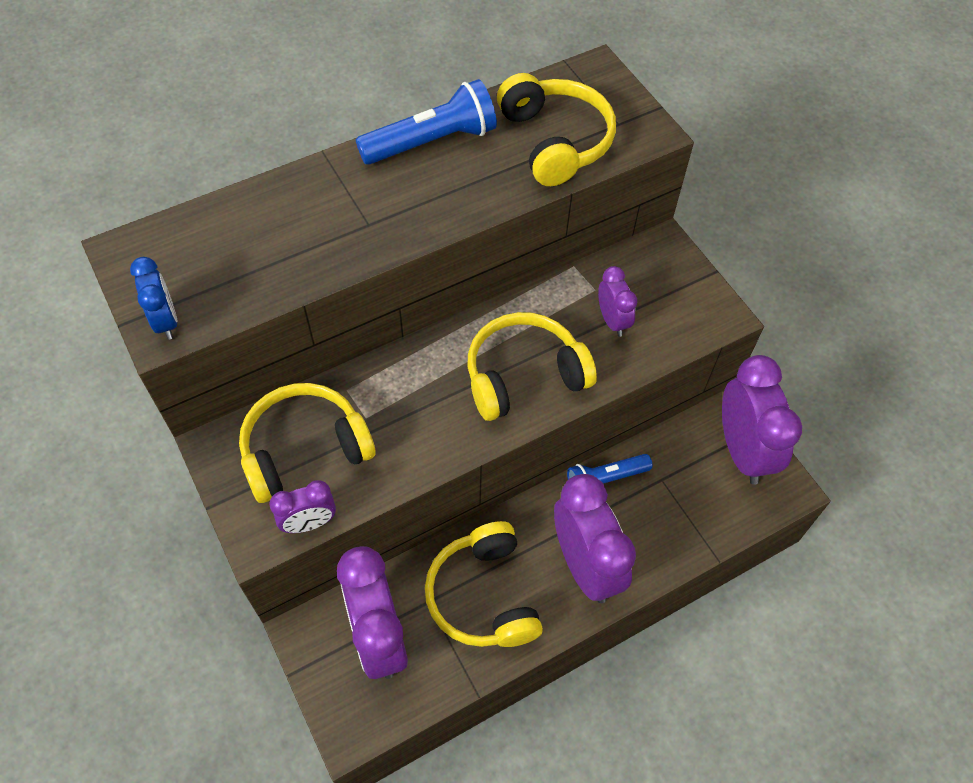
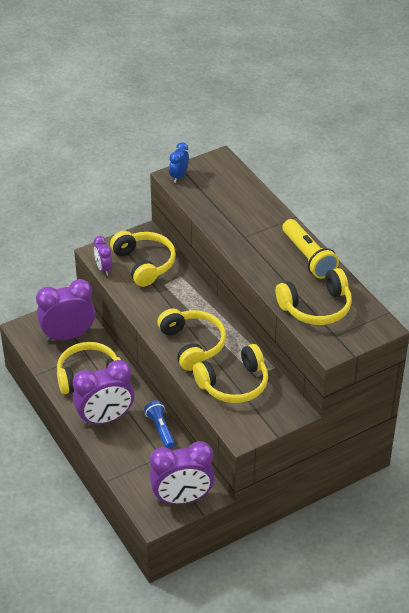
camera: 90 degrees right, 15 degrees down
blue clock [130,257,178,340] -> blue clock turned 135 degrees clockwise [169,142,189,183]
blue flashlight [356,79,497,165] -> yellow flashlight [282,219,339,279]
purple clock [598,266,637,337] -> yellow headphones [193,344,268,403]

